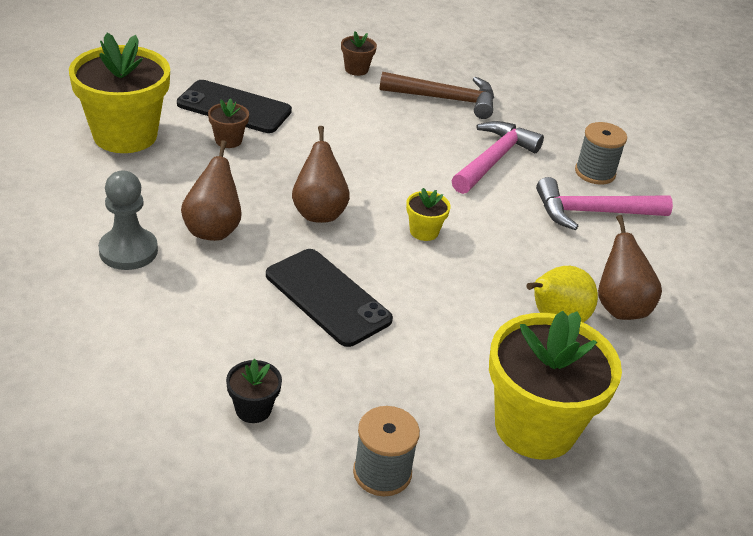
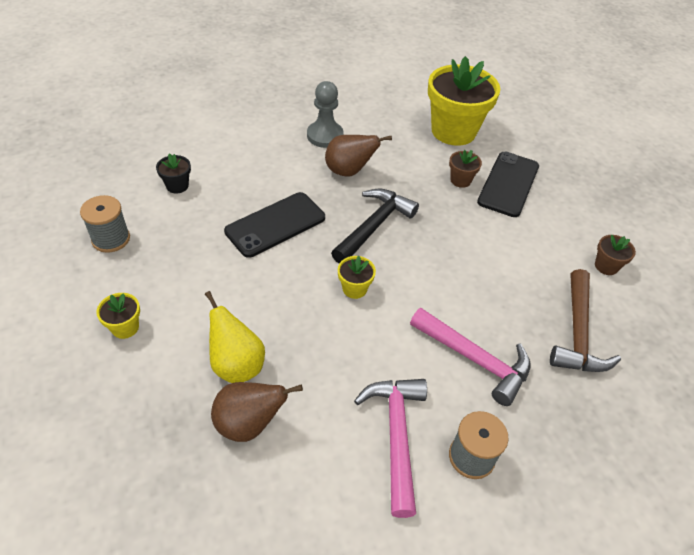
camera: 95 degrees right, 10 degrees up
brown pear [292,126,350,223] -> black hammer [331,188,419,263]
yellow flower pot [489,311,622,460] -> yellow flower pot [96,293,140,339], size x0.43

